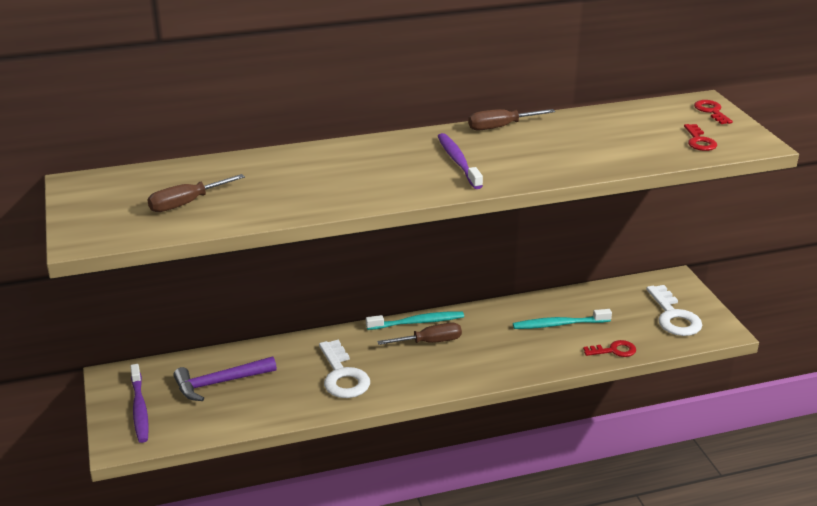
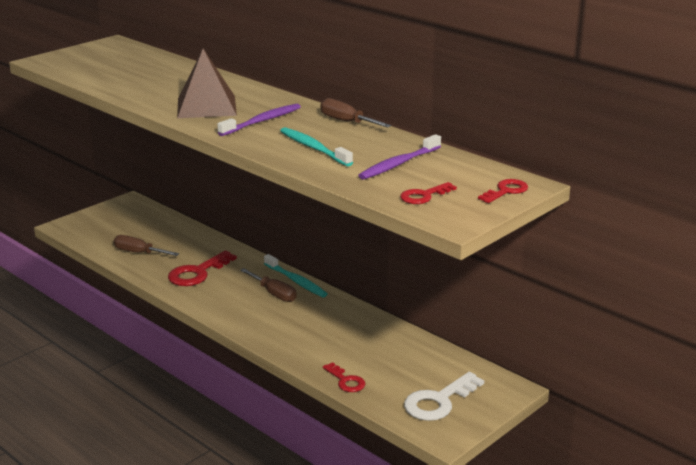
camera: 60 degrees right, 5 degrees down
purple toothbrush [130,364,149,443] -> purple toothbrush moved to [358,134,441,179]
brown screwdriver [147,174,245,212] -> brown screwdriver moved to [114,235,179,256]
purple hammer [173,356,277,401] -> none
white key [319,340,370,398] -> red key [168,251,237,286]
turquoise toothbrush [513,309,612,329] -> turquoise toothbrush moved to [280,127,353,166]
none -> brown pyramid [177,49,237,118]

